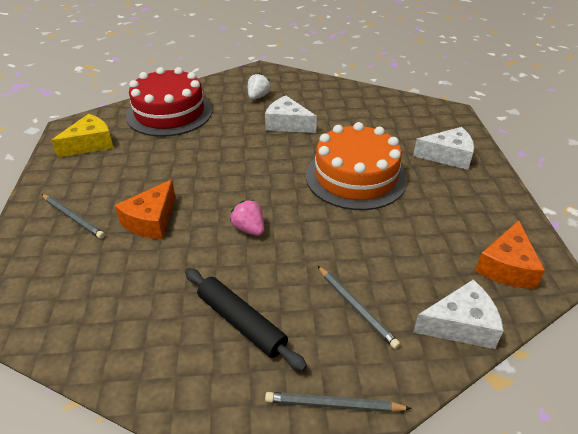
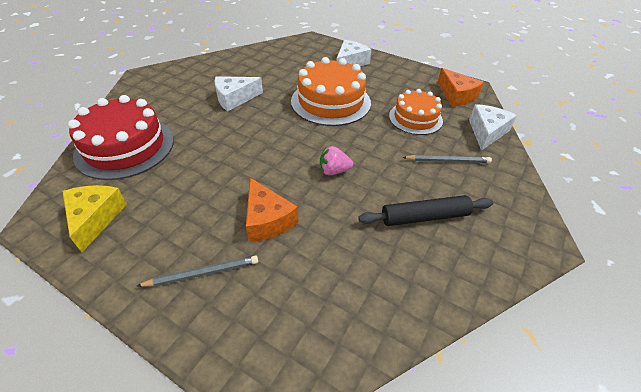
camera: 55 degrees left, 5 degrees up
white strawberry [248,73,271,100] -> none
grey pencil [265,392,412,413] -> none
none -> orange cake [389,89,443,135]

